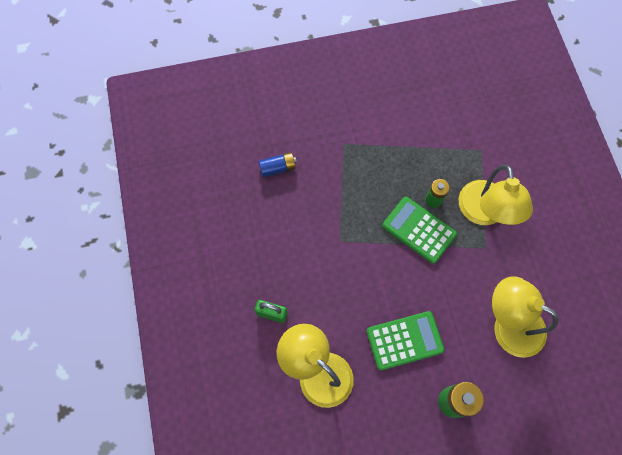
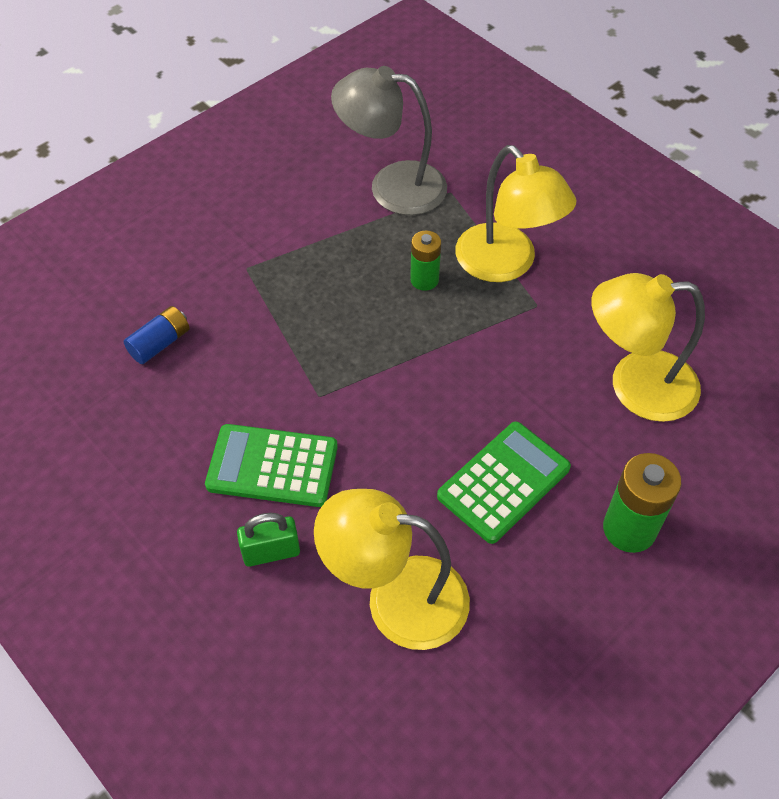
camera: 30 degrees left, 15 degrees down
green calculator [382,196,457,264] -> green calculator moved to [205,424,338,507]
none -> grey lamp [331,66,447,215]

